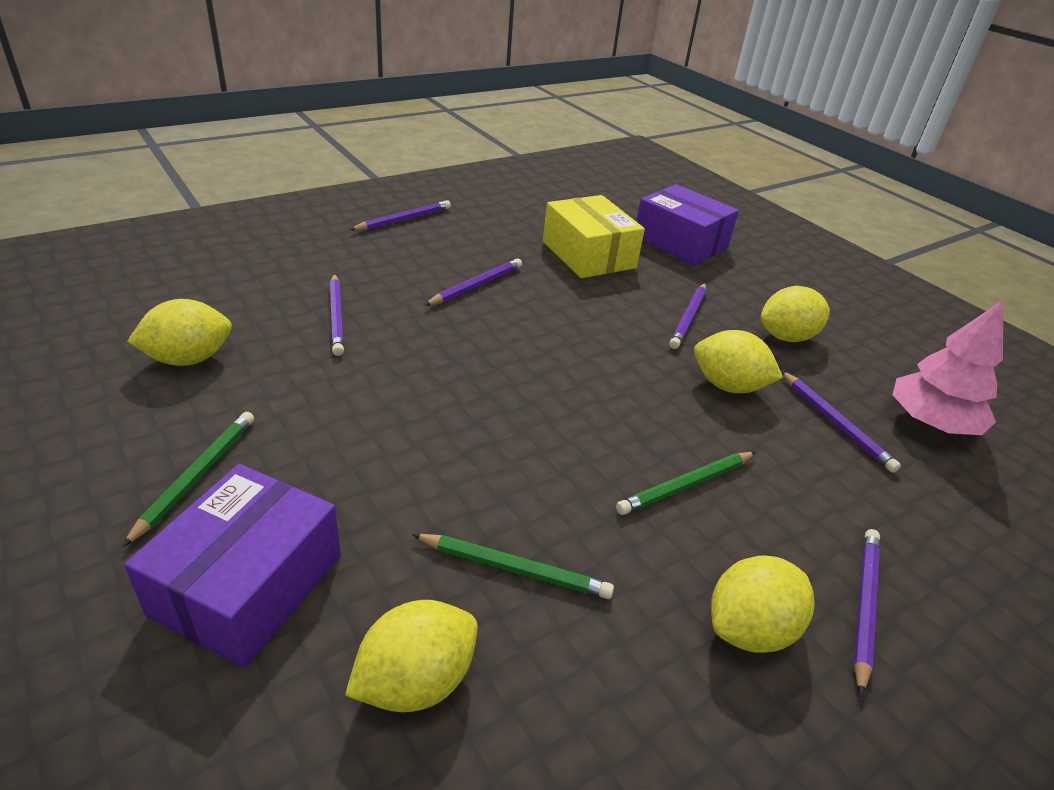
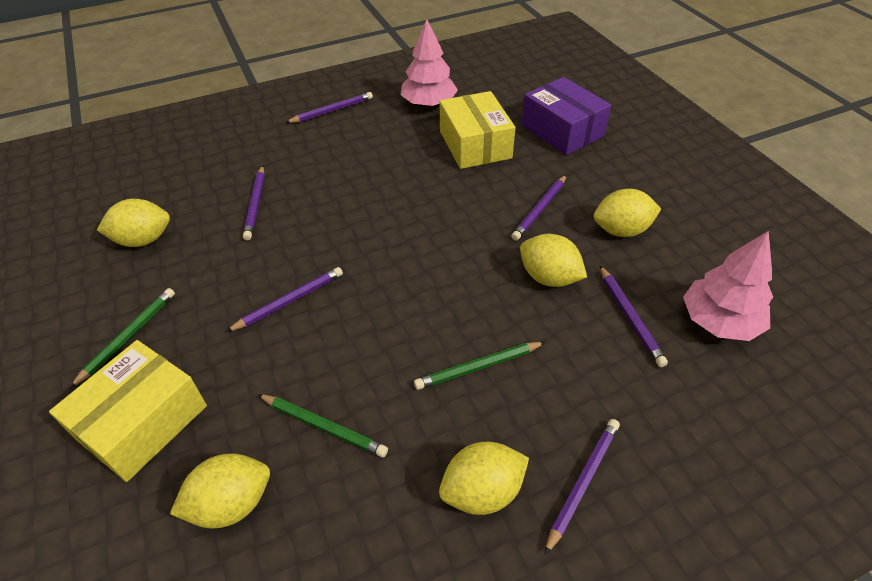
camera: 15 degrees right, 10 degrees up
purple box [124,464,341,668] -> yellow box [49,340,207,482]
purple pencil [424,258,522,306] -> purple pencil moved to [226,267,343,332]
none -> pink tree [401,19,458,107]

